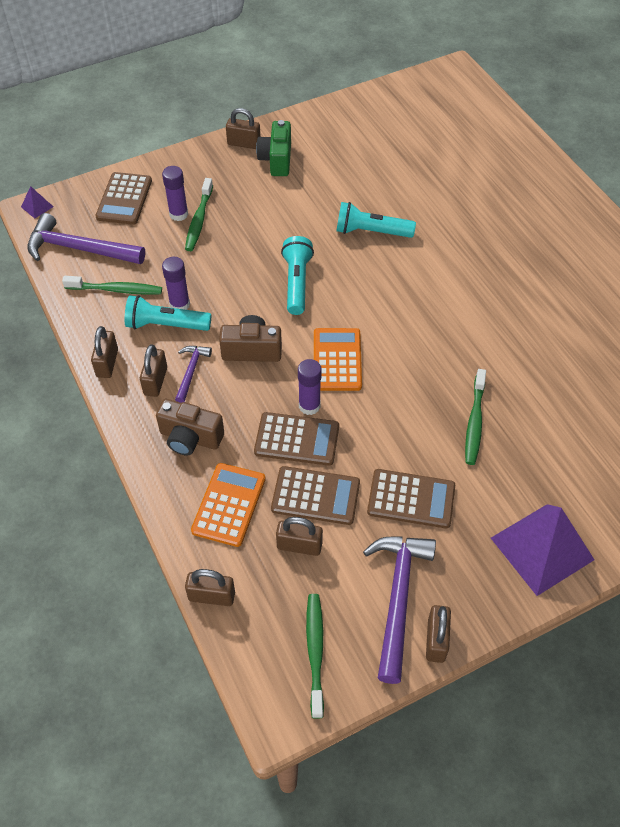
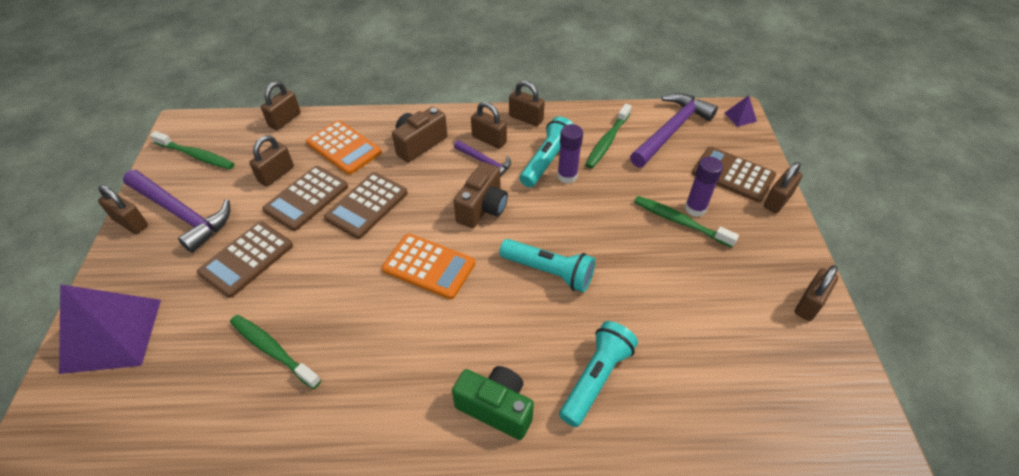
camera: 115 degrees right, 5 degrees down
green camera [256,120,291,176] -> green camera moved to [452,366,534,440]
purple glue stick [298,359,322,415] -> none
none -> brown padlock [764,162,803,213]

